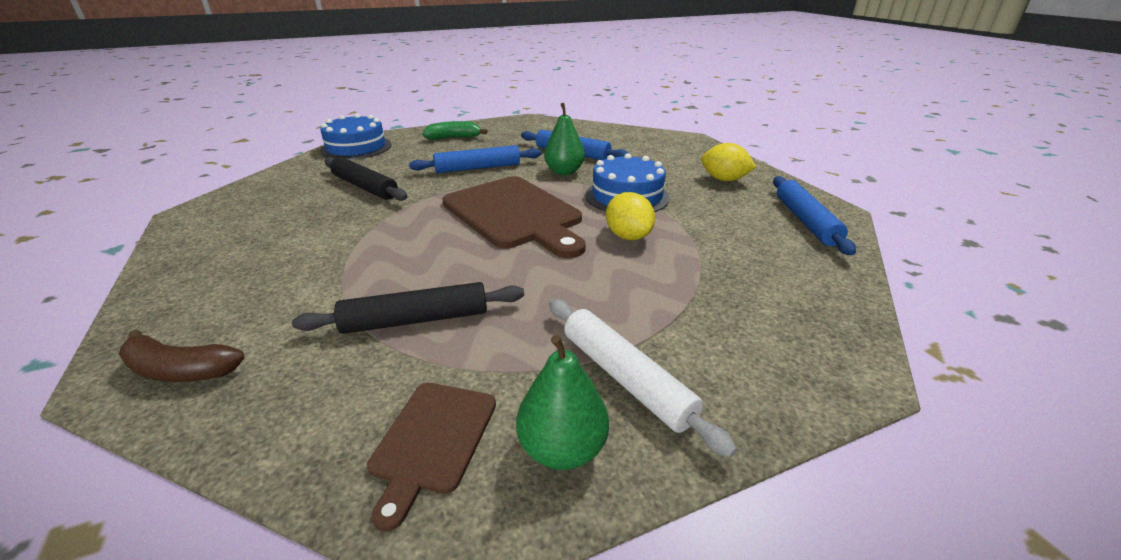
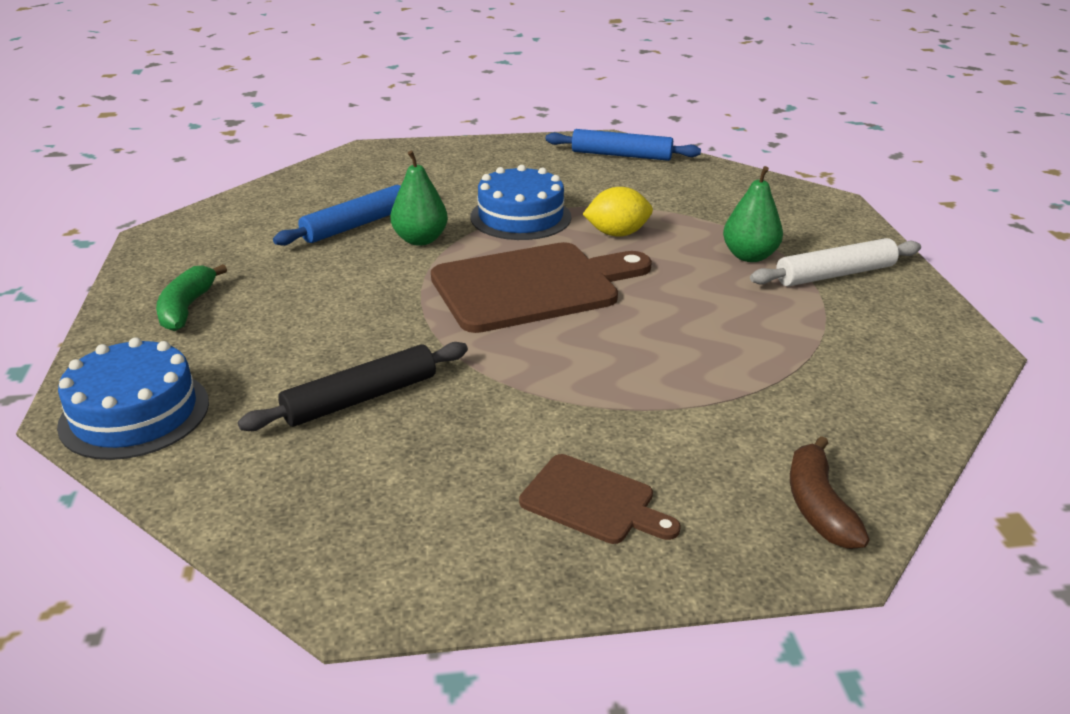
camera: 75 degrees left, 0 degrees up
brown banana [119,330,244,382] -> brown banana turned 150 degrees clockwise [790,436,870,549]
black rolling pin [292,282,524,334] -> none
brown cutting board [367,383,496,531] -> brown cutting board moved to [519,454,681,544]
blue rolling pin [409,145,541,173] -> none
green pear [516,335,609,470] -> green pear moved to [723,166,783,262]
yellow lemon [701,143,756,181] -> none

